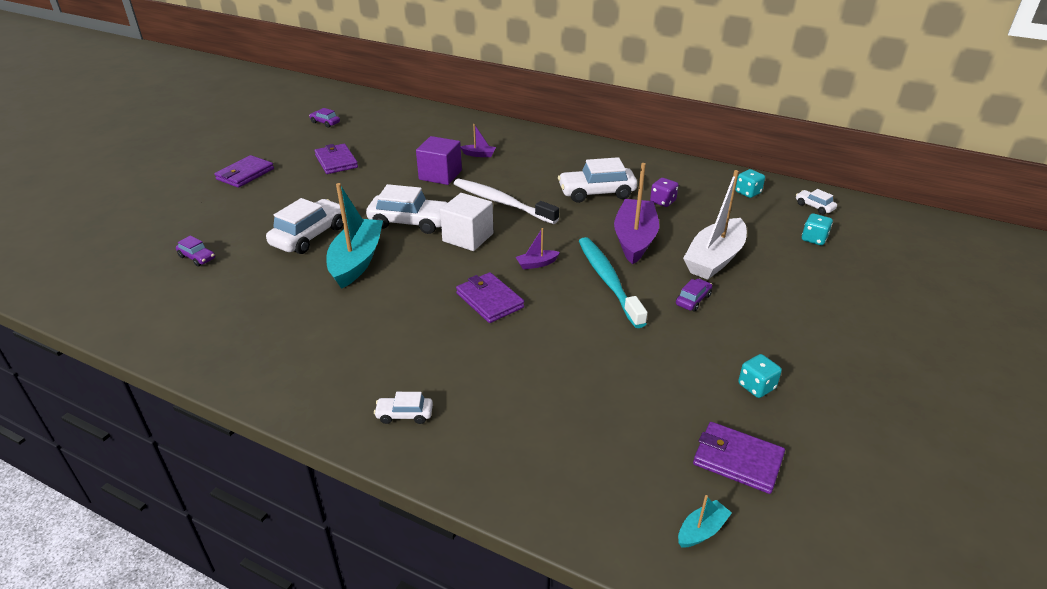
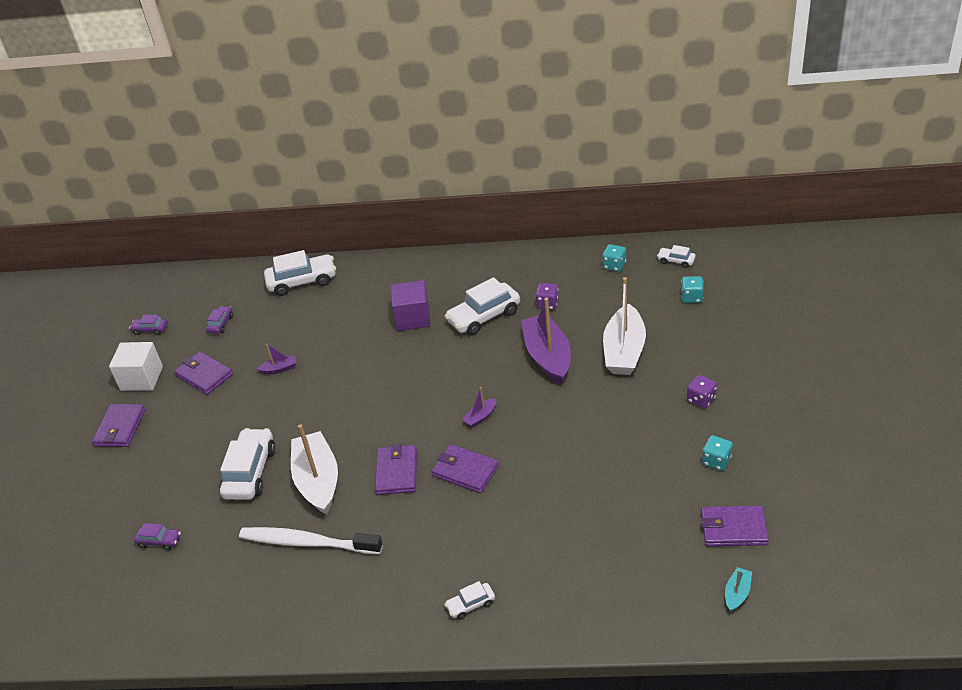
camera: 20 degrees left, 5 degrees up
turquoise boat [326,183,383,289] -> white boat [291,424,338,515]
white car [366,184,447,234] -> white car moved to [264,250,336,296]
purple cube [416,136,462,185] -> purple cube moved to [391,280,431,331]
white cube [440,193,493,251] -> white cube moved to [109,342,163,391]
white toothbrush [453,179,559,224] -> white toothbrush moved to [239,527,383,554]
purple boat [461,124,496,157] -> purple boat moved to [257,343,296,375]
turquoise toothbrush [579,237,647,328] -> none
purple car [676,279,712,311] -> purple car moved to [206,306,233,334]
none -> purple wallet [375,443,417,495]
none -> purple dice [687,375,717,409]

